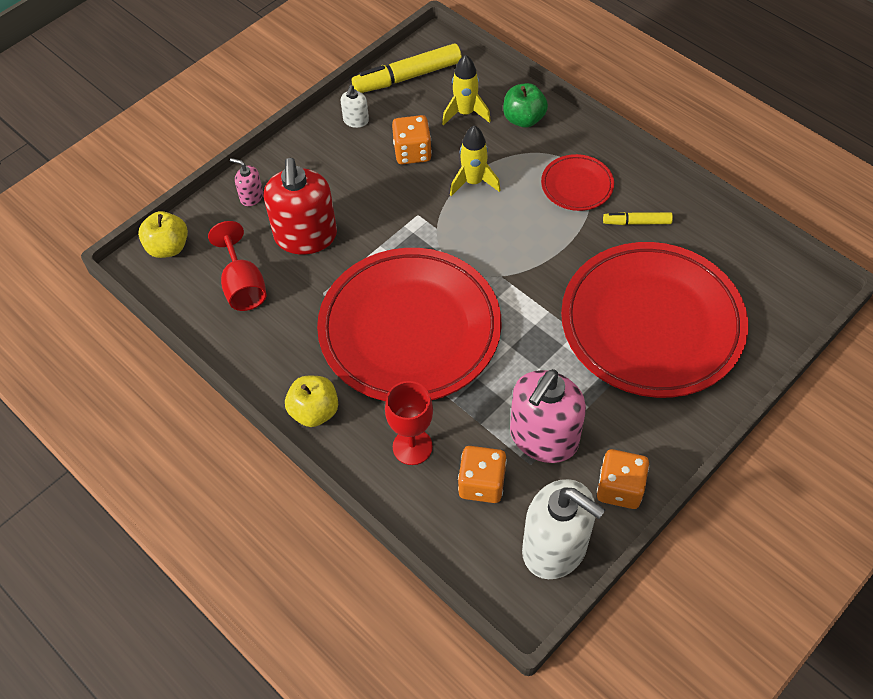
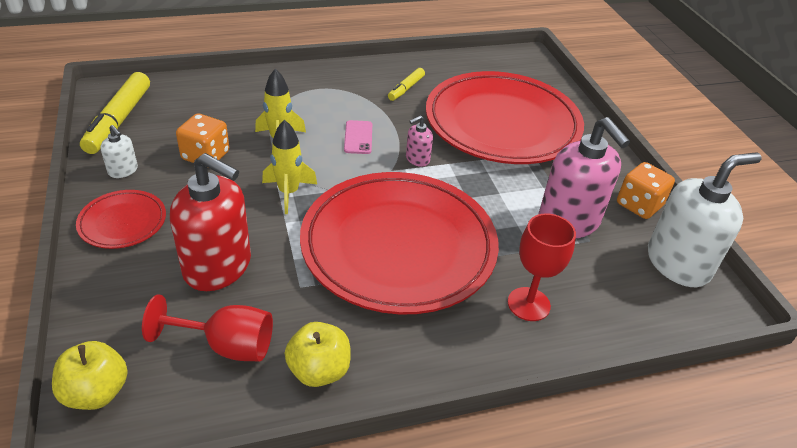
camera: 65 degrees left, 15 degrees down
pink soap dispenser [230,158,263,206] -> pink soap dispenser moved to [406,115,433,167]
yellow apple [285,376,338,427] -> yellow apple moved to [284,322,351,387]
yellow rocket [442,54,491,126] -> yellow rocket moved to [262,120,317,214]
orange dice [458,446,507,503] -> none
green apple [503,83,548,128] -> none
red plate [541,154,614,211] -> red plate moved to [76,190,166,249]
none -> pink phone [344,120,372,154]

